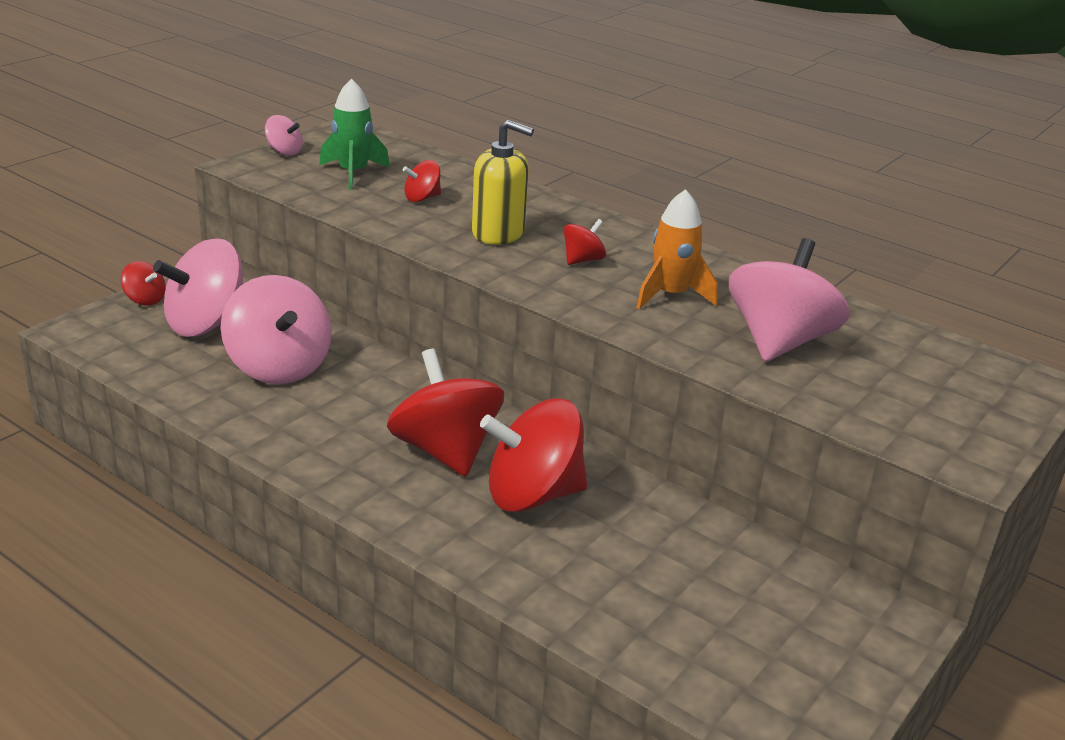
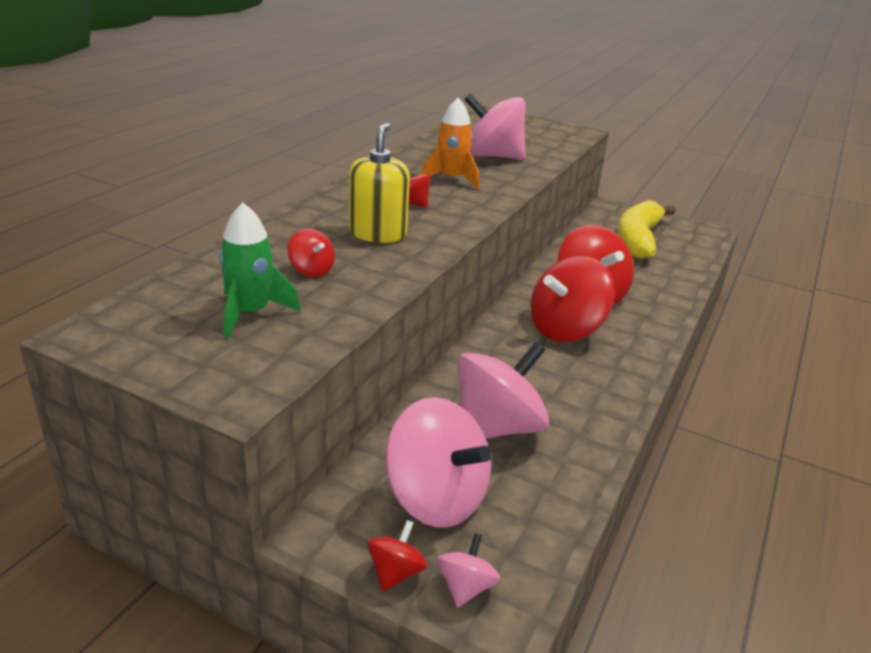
camera: 100 degrees left, 0 degrees up
pink spinning top [265,115,303,156] -> pink spinning top moved to [437,533,500,608]
none -> yellow banana [617,200,676,259]

